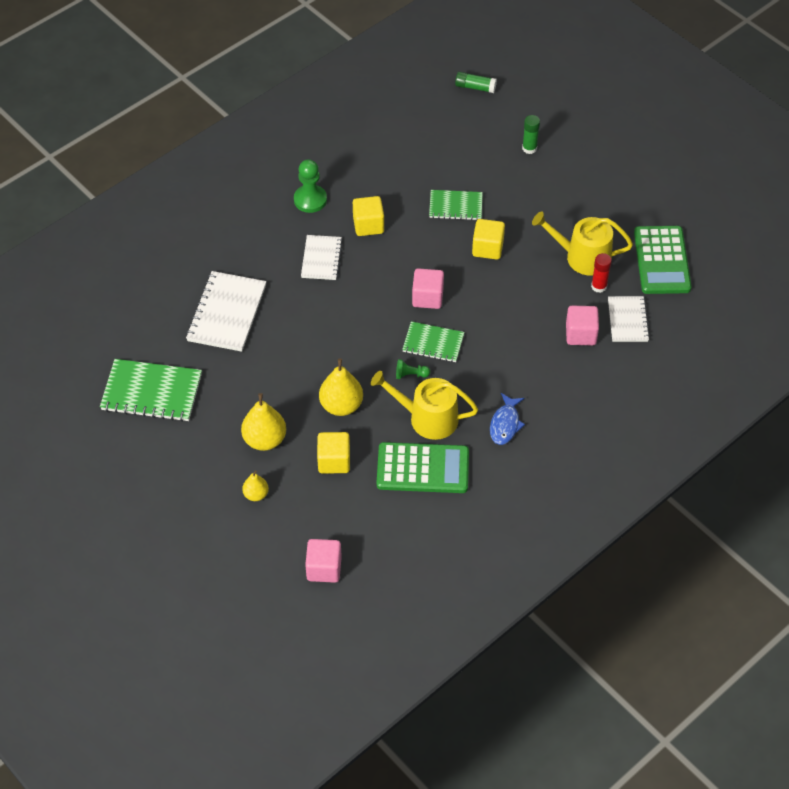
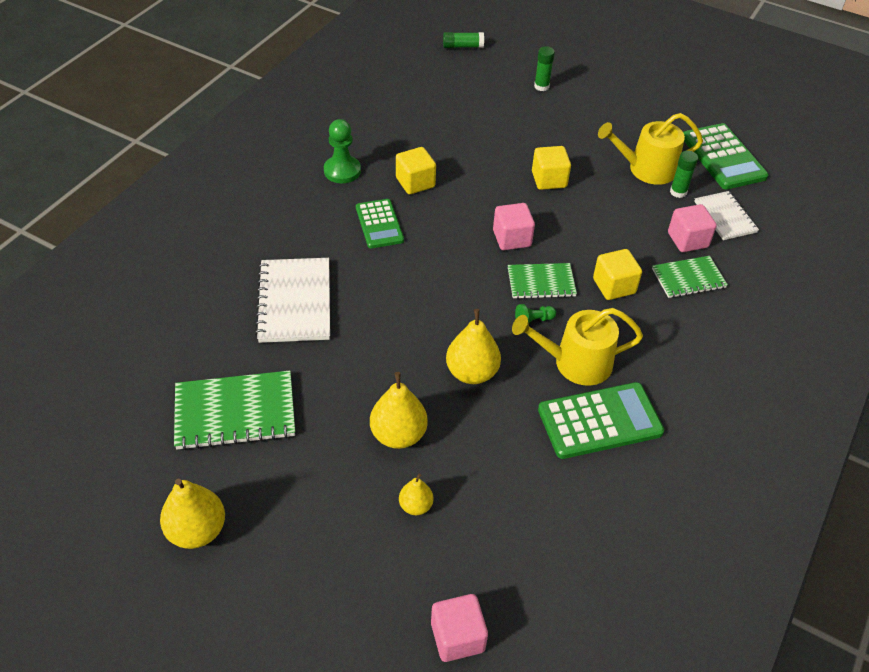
camera: 20 degrees left, 5 degrees down
white notebook [301,235,343,280] -> green calculator [356,199,404,248]
pink cube [305,539,342,583] -> pink cube moved to [431,594,488,662]
yellow cube [317,432,350,474] -> yellow cube moved to [593,249,642,300]
green notebook [429,190,483,220] -> green notebook moved to [652,256,728,298]
blue fish [490,393,525,445] -> none
red glue stick [591,253,612,293] -> green glue stick [670,151,698,198]
none -> yellow pear [160,478,225,549]

